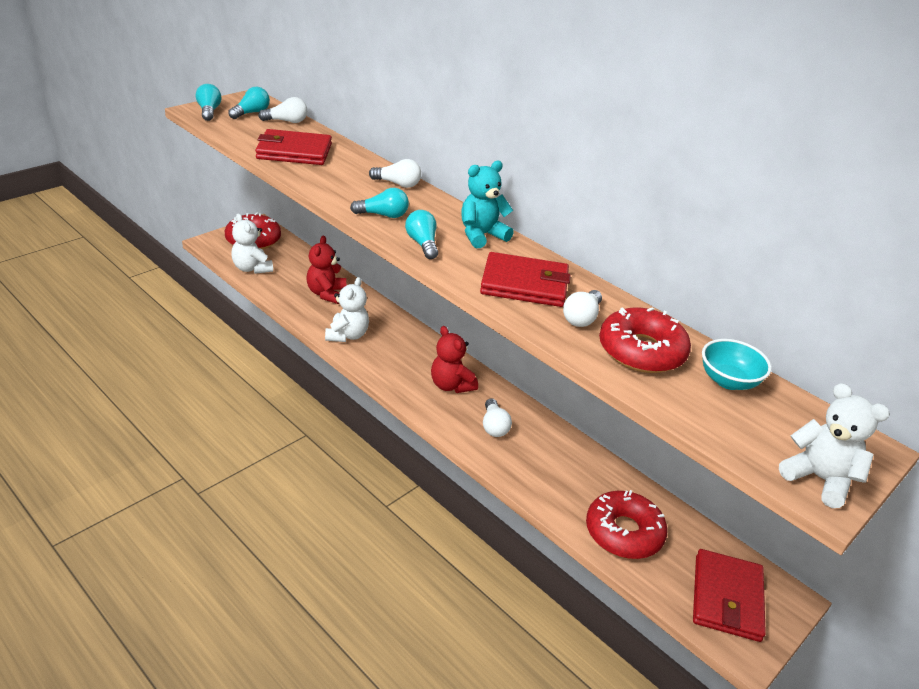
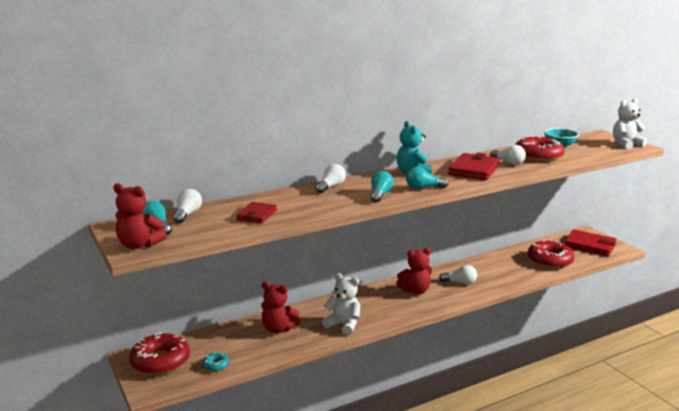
camera: 70 degrees left, 15 degrees down
turquoise light bulb [196,84,221,121] -> red teddy bear [113,183,167,249]
white teddy bear [231,213,273,274] -> turquoise donut [202,352,230,372]
red wallet [255,129,332,165] -> red wallet [236,202,277,223], size x0.61

